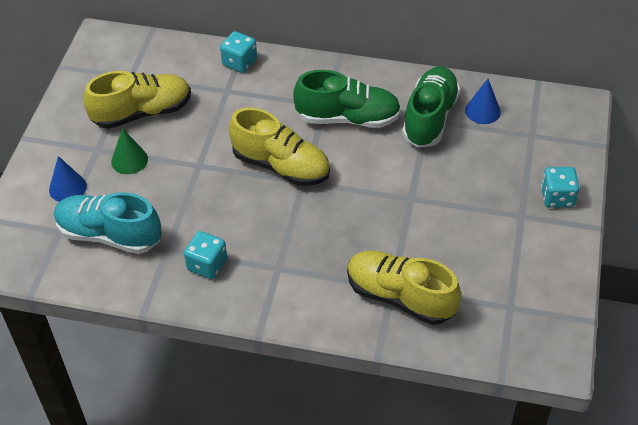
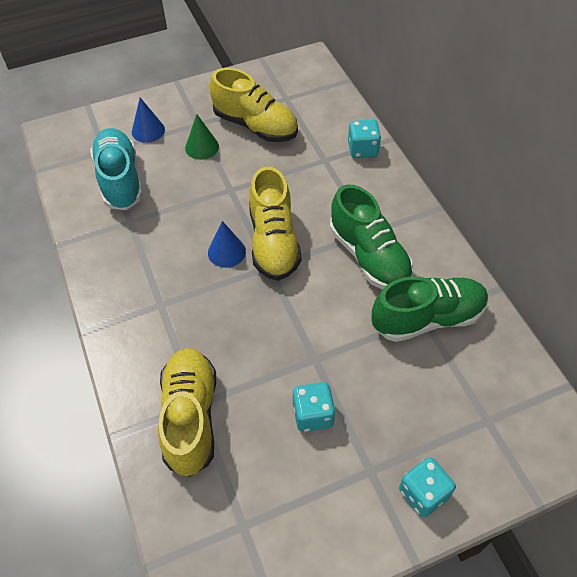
camera: 55 degrees right, 5 degrees up
turquoise dice [184,231,227,279] -> turquoise dice moved to [293,382,336,432]
blue cone [465,79,501,124] -> blue cone moved to [208,221,246,268]

